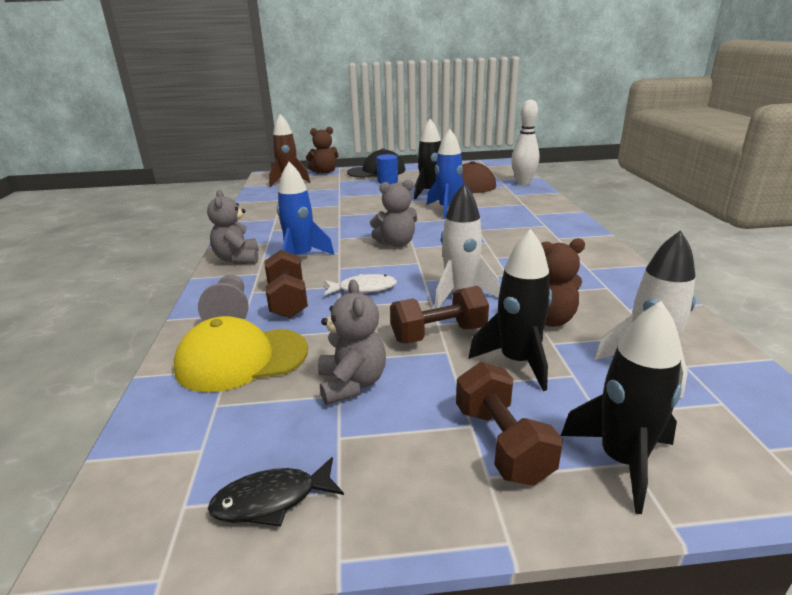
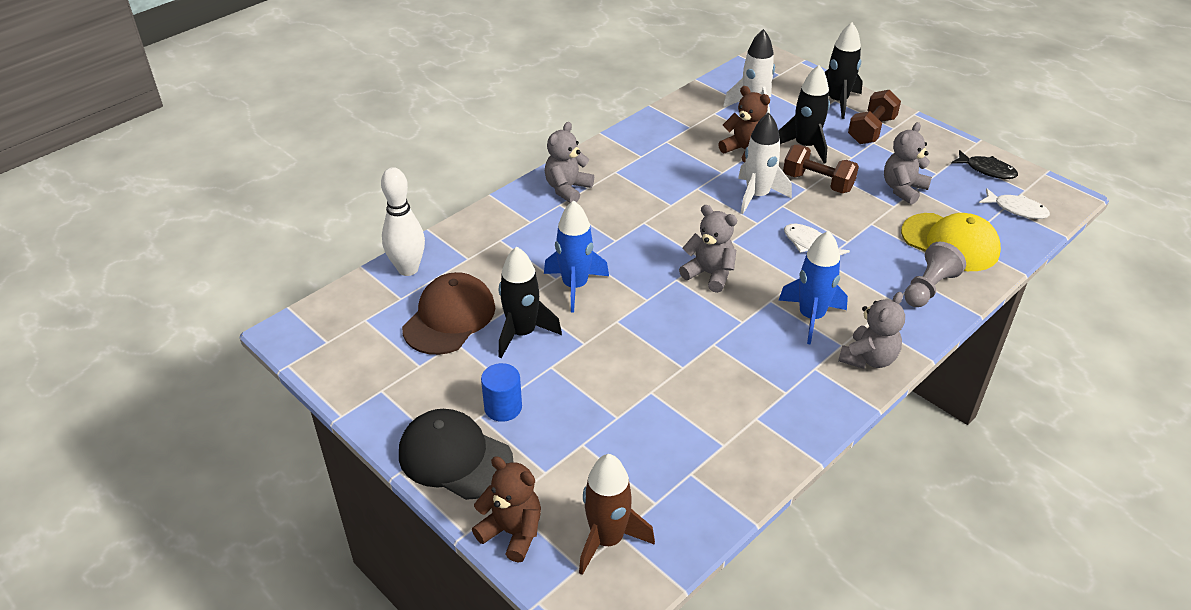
camera: 130 degrees left, 15 degrees up
brown dumbbell [264,250,308,318] -> none
none -> grey teddy bear [545,122,594,203]
none -> white fish [979,188,1050,219]

